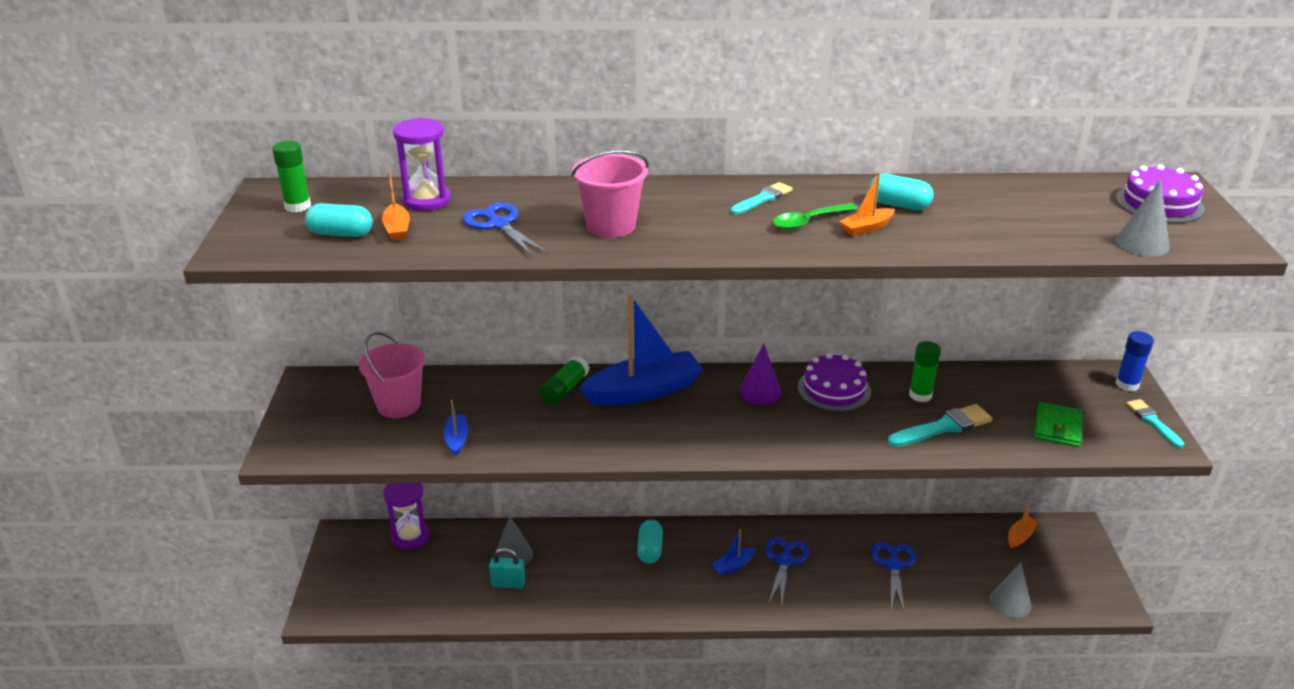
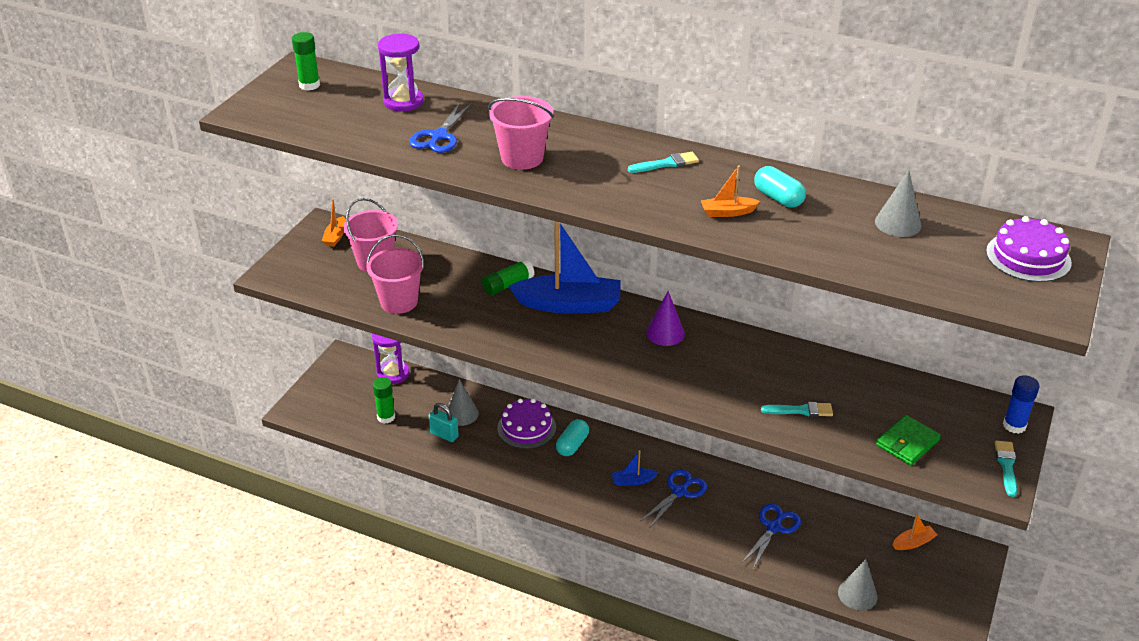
camera: 25 degrees right, 5 degrees up
turquoise capsule [305,203,373,237] -> none
orange boat [382,171,410,241] -> orange boat moved to [322,199,346,247]
blue boat [444,400,468,456] -> pink bucket [366,234,424,314]
blue scissors [463,203,548,257] -> blue scissors turned 150 degrees counterclockwise [409,102,472,153]
green spoon [773,203,858,230] -> none
purple cake [797,353,871,412] -> purple cake moved to [497,398,556,449]
turquoise brush [888,404,992,447] -> turquoise brush [761,402,833,417], size x0.66
green glue stick [909,341,941,402] -> green glue stick moved to [373,377,395,424]
grey cone [1115,179,1170,256] -> grey cone moved to [875,170,922,237]

